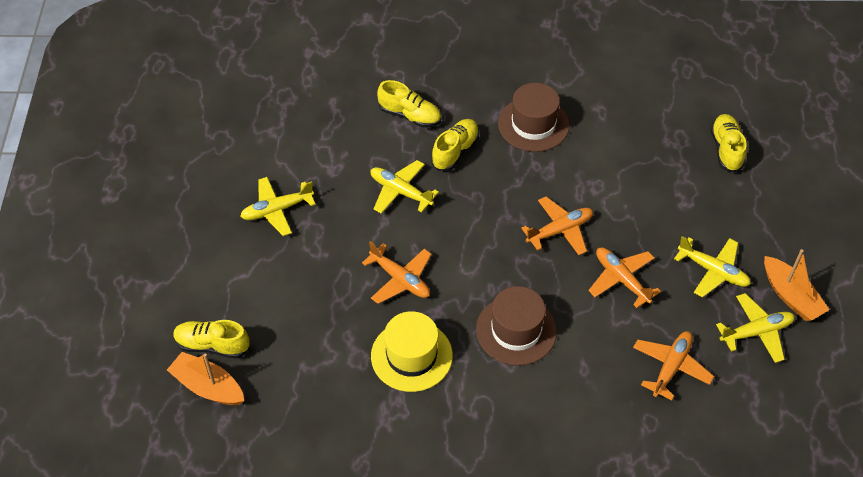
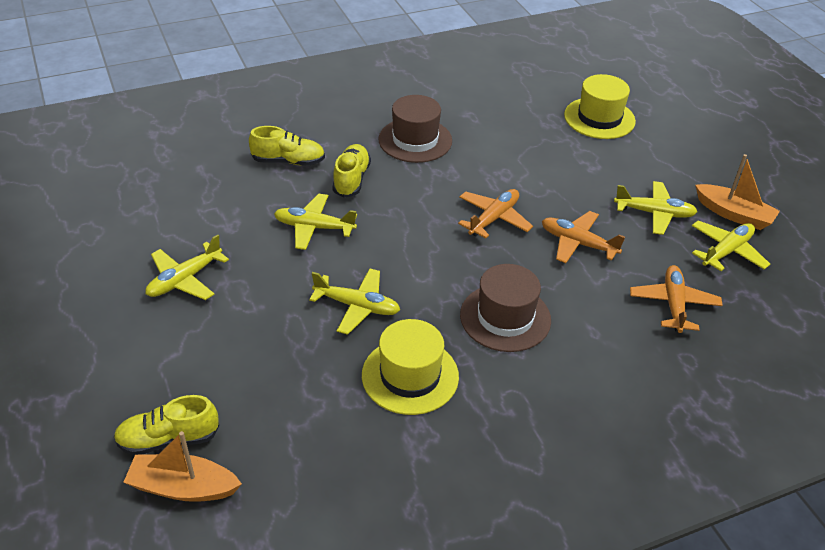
camera: 25 degrees left, 10 degrees down
orange plane [362,241,432,304] -> yellow plane [309,268,400,335]
yellow shoe [710,114,747,173] -> yellow hat [564,74,636,139]

